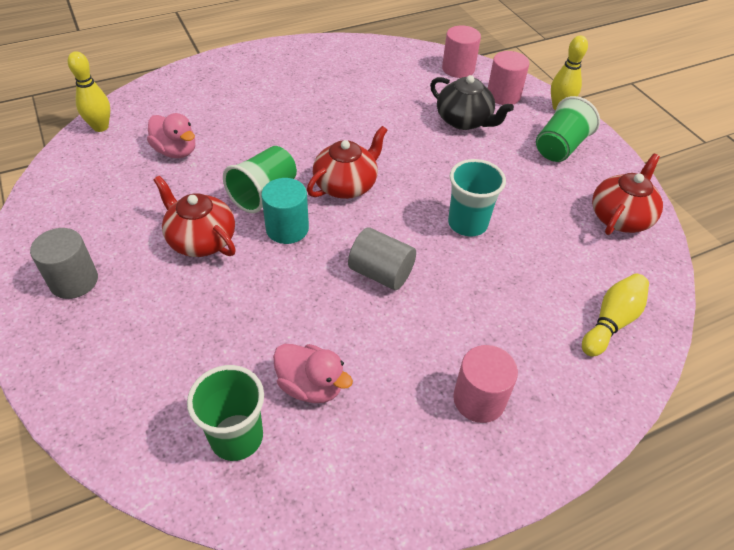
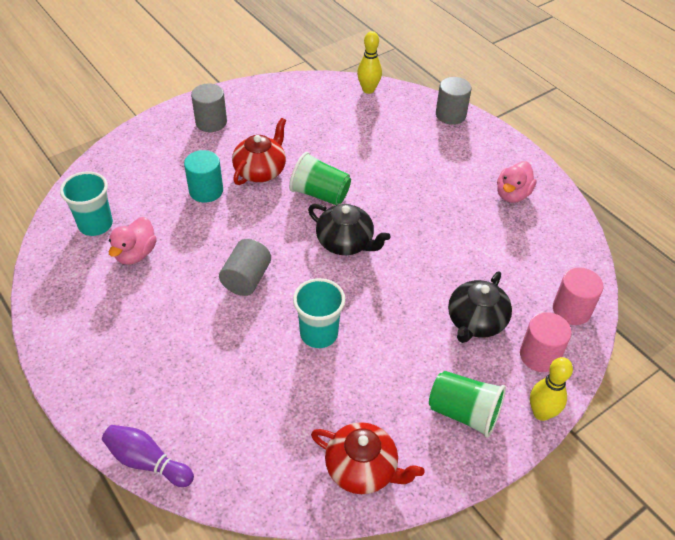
camera: 80 degrees right, 0 degrees up
pink duck [147,113,195,158] -> pink duck moved to [497,161,537,203]
green cup [187,365,264,461] -> turquoise cup [60,171,113,236]
turquoise cylinder [261,178,309,244] -> turquoise cylinder moved to [184,150,223,203]
red teapot [307,126,387,199] -> black teapot [308,204,390,255]
pink cylinder [453,345,518,423] -> none
yellow bowling pin [582,274,649,357] -> none
none -> purple bowling pin [102,425,194,487]
none -> grey cylinder [436,77,471,125]

